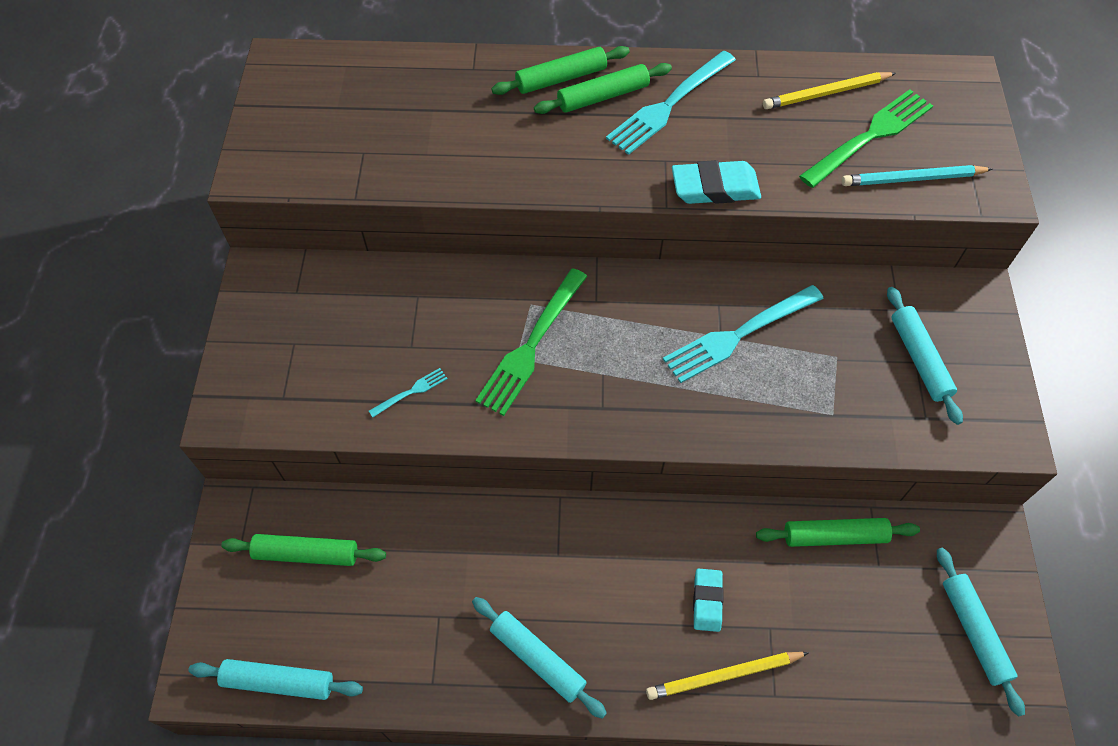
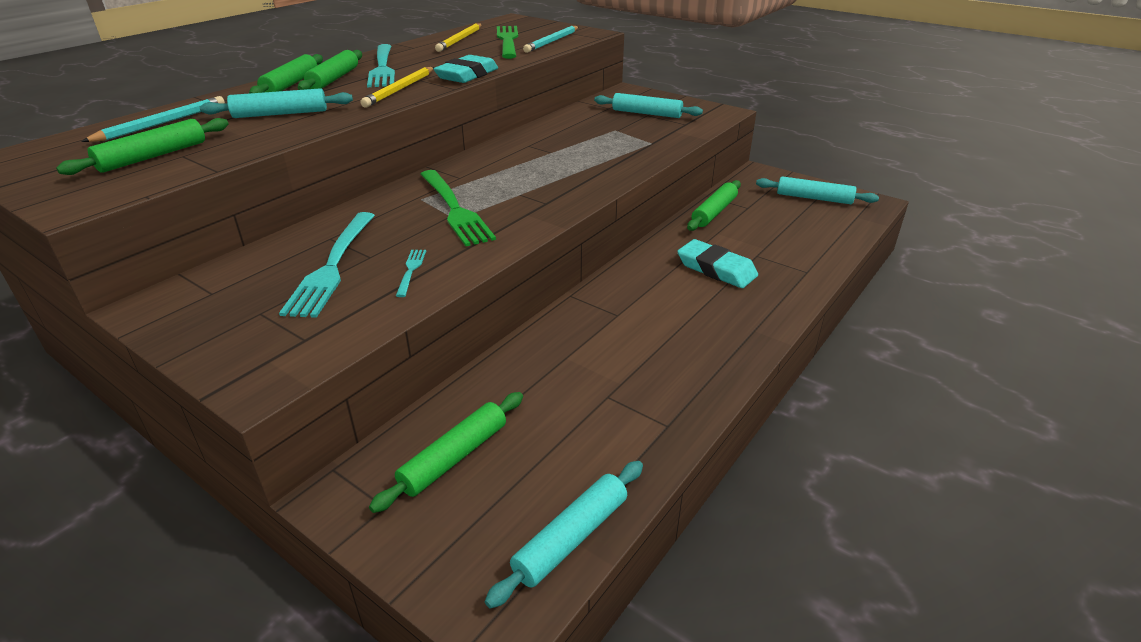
camera: 55 degrees left, 25 degrees down
turquoise rolling pin [472,597,607,719] -> turquoise rolling pin moved to [200,88,353,118]
yellow pencil [646,652,809,700] -> yellow pencil moved to [360,67,434,108]
turquoise fork [663,285,824,383] -> turquoise fork moved to [279,212,375,318]
turquoise eraser [693,568,723,632] -> turquoise eraser [677,239,758,288], size x1.56
none -> green rolling pin [56,118,229,175]
none -> turquoise pencil [81,96,225,142]

